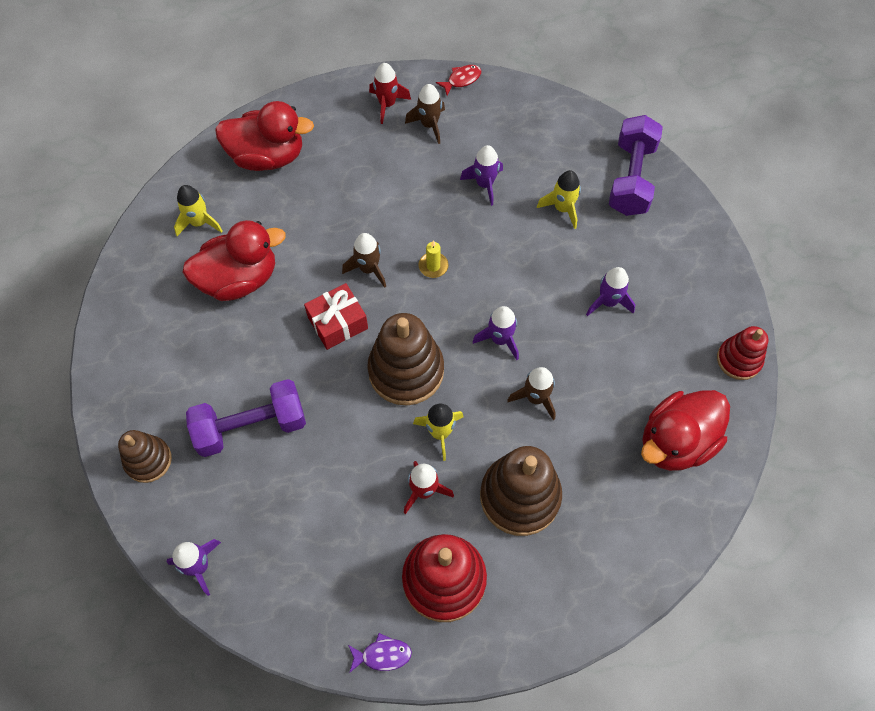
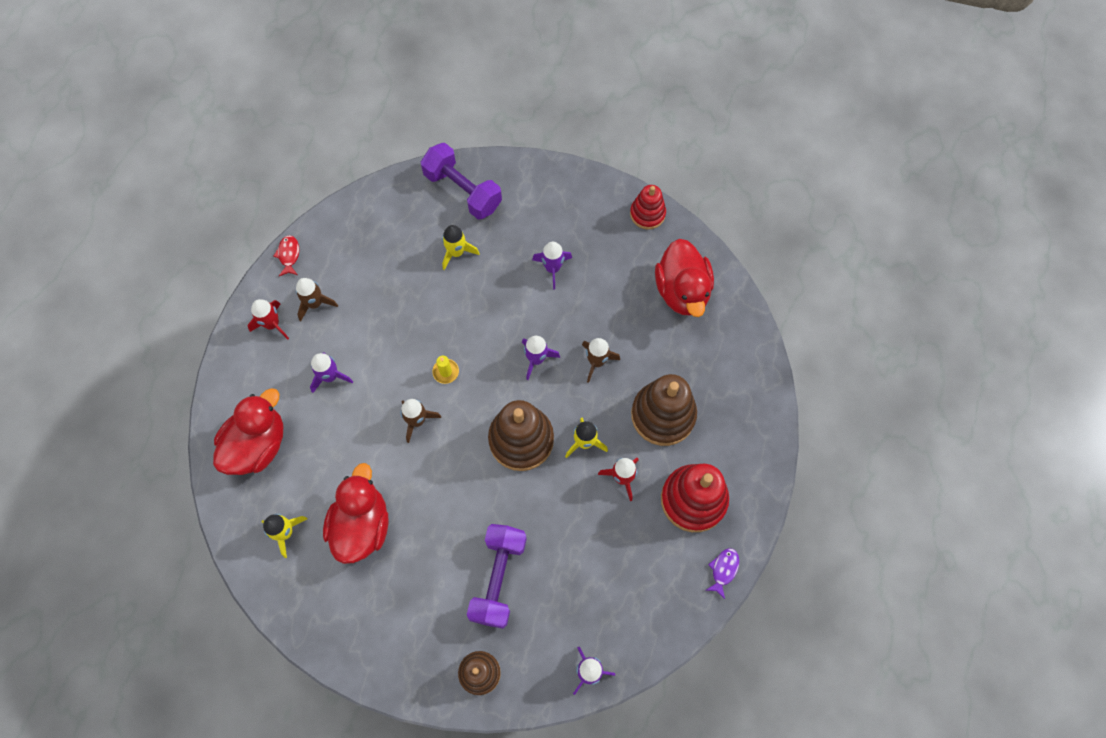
camera: 60 degrees left, 5 degrees up
red gift [304,283,368,350] -> none
purple rocket [460,145,503,206] -> purple rocket moved to [310,352,353,393]

